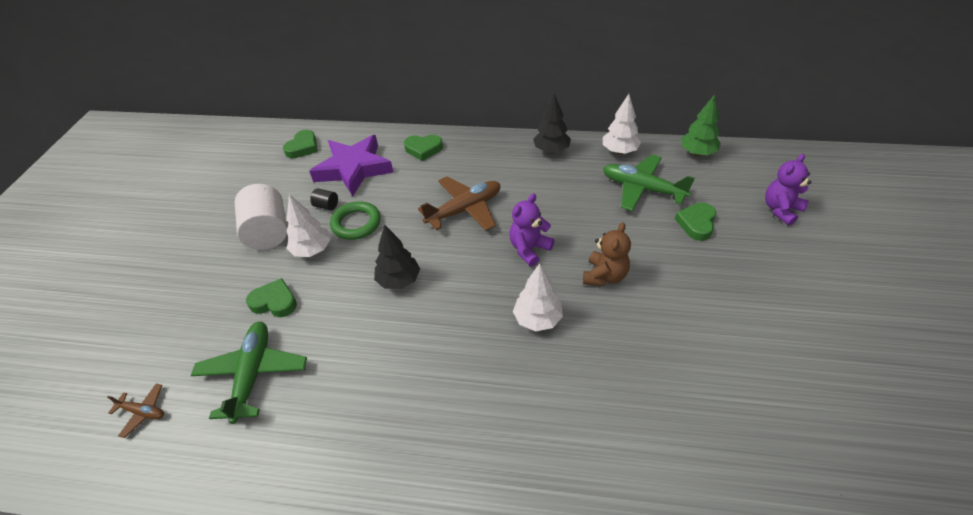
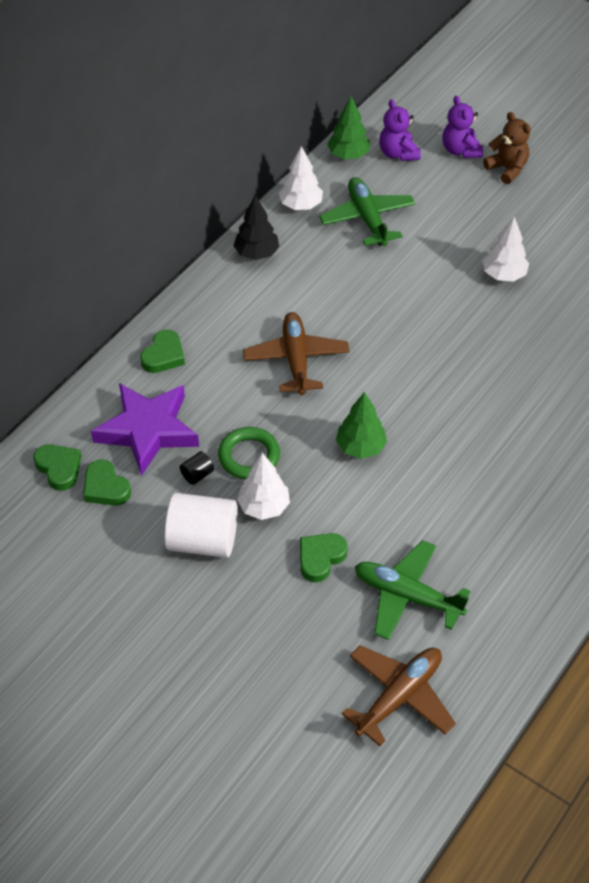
camera: 65 degrees left, 5 degrees up
brown plane [107,383,164,438] -> brown plane [341,645,456,746], size x2.01
black tree [374,224,420,289] -> green tree [336,392,387,459]
purple teddy bear [509,193,555,267] -> purple teddy bear moved to [379,99,421,161]
white tree [513,263,563,331] -> white tree moved to [483,217,529,282]
brown teddy bear [583,222,631,286] -> brown teddy bear moved to [483,112,531,184]
green plane [603,154,695,211] -> green plane turned 105 degrees clockwise [319,177,415,246]
green heart [675,203,716,241] -> green heart moved to [83,459,131,506]

